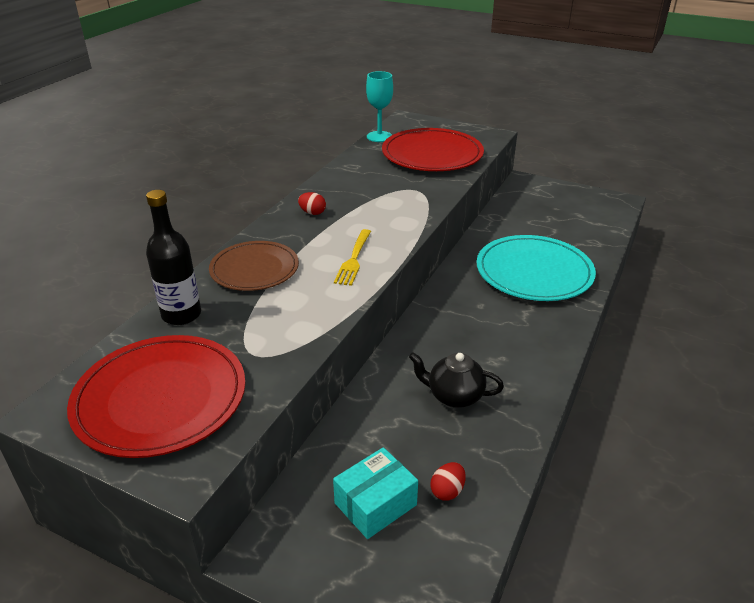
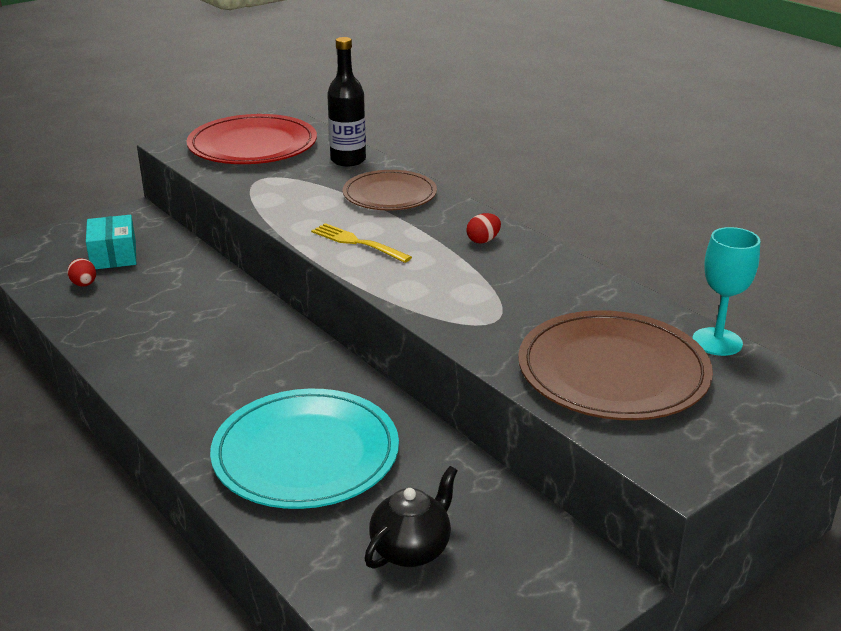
camera: 115 degrees right, 5 degrees down
red plate [382,128,484,171] -> brown plate [518,310,713,420]
black teapot [409,352,504,408] -> black teapot moved to [364,466,458,569]

